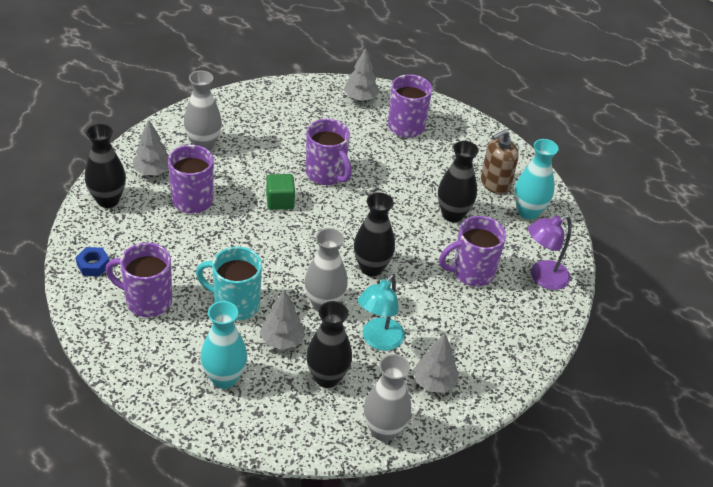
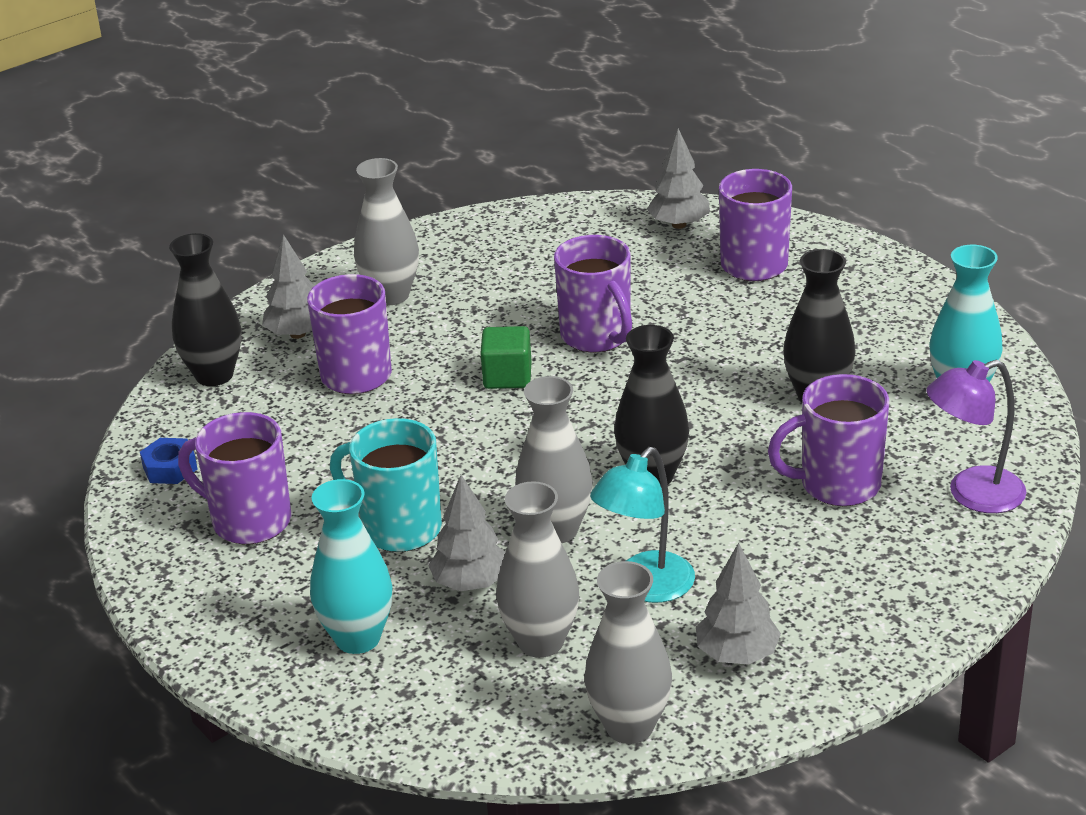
camera: 15 degrees right, 10 degrees down
black vase [306,301,352,388] -> grey vase [496,481,579,658]
brown soap dispenser [481,129,519,194] -> none

